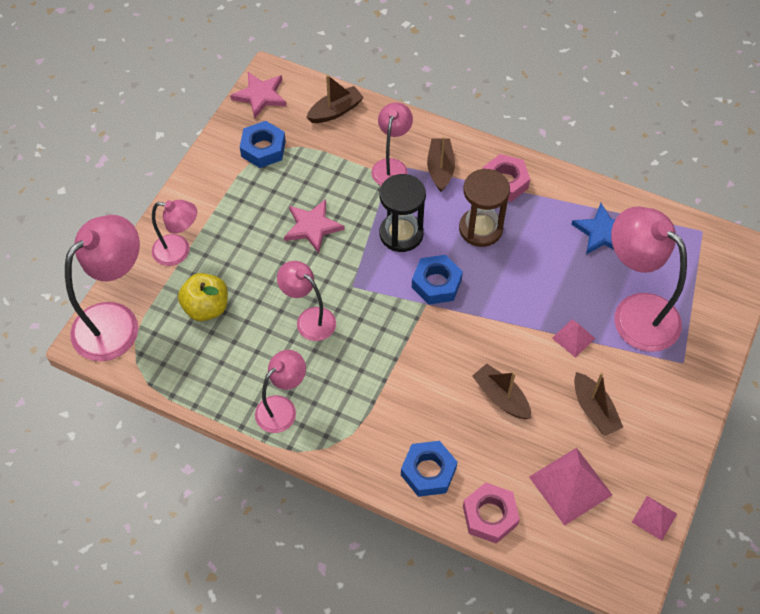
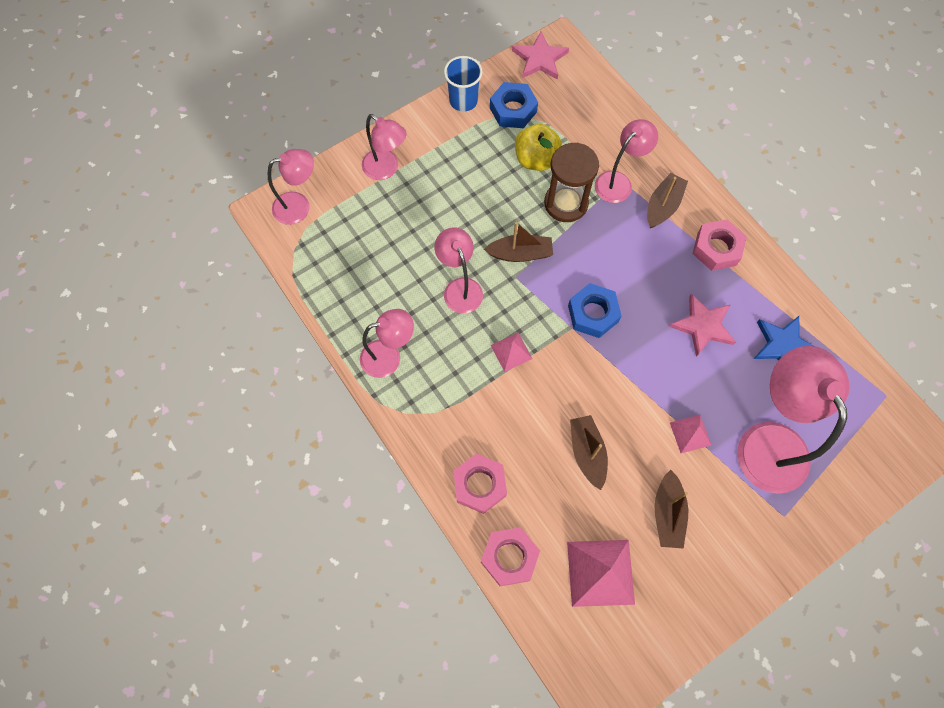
camera: 30 degrees right, 10 degrees up
pink lamp [65,215,140,361] -> pink lamp [268,149,314,225], size x0.58
yellow apple [178,273,228,321] -> yellow apple moved to [515,124,562,171]
pink star [284,199,345,253] -> pink star moved to [669,294,736,357]
brown boat [306,75,364,123] -> brown boat moved to [484,222,553,262]
black hourglass [380,174,426,252] -> none
blue nut [401,441,457,497] -> pink nut [453,454,507,514]
brown hourglass [459,169,510,247] -> brown hourglass moved to [544,143,599,222]
pink pyramid [632,496,677,541] -> pink pyramid moved to [491,333,532,372]
none -> blue cup [444,56,483,112]

